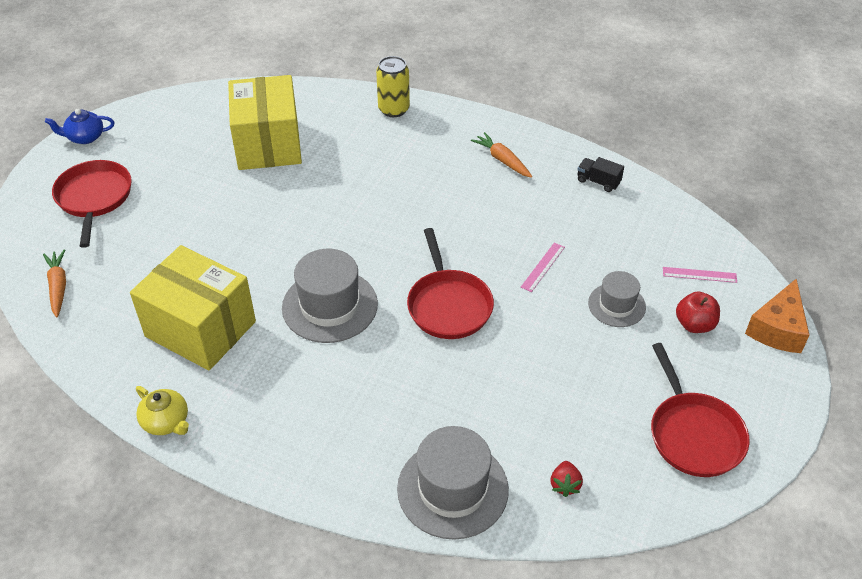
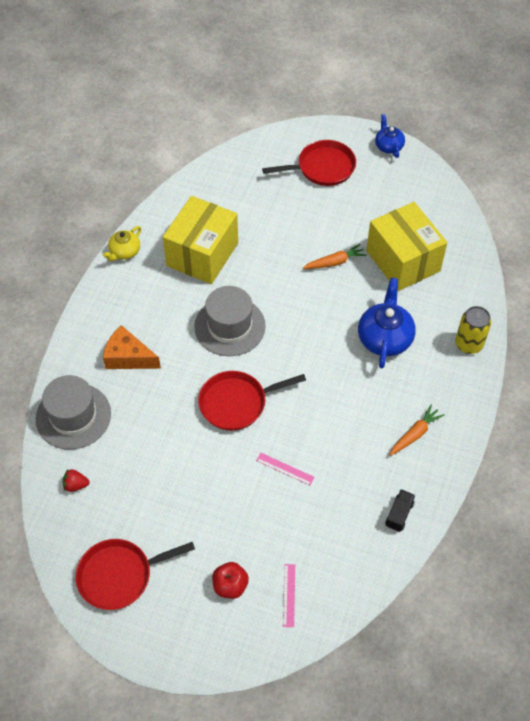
camera: 85 degrees right, 10 degrees up
orange carrot [43,249,66,317] -> orange carrot moved to [303,244,367,269]
yellow box [228,75,302,170] -> yellow box turned 75 degrees clockwise [366,202,447,291]
grey hat [588,271,646,327] -> none
orange cheese [745,279,809,353] -> orange cheese moved to [103,325,161,369]
none -> blue teapot [358,278,416,368]

